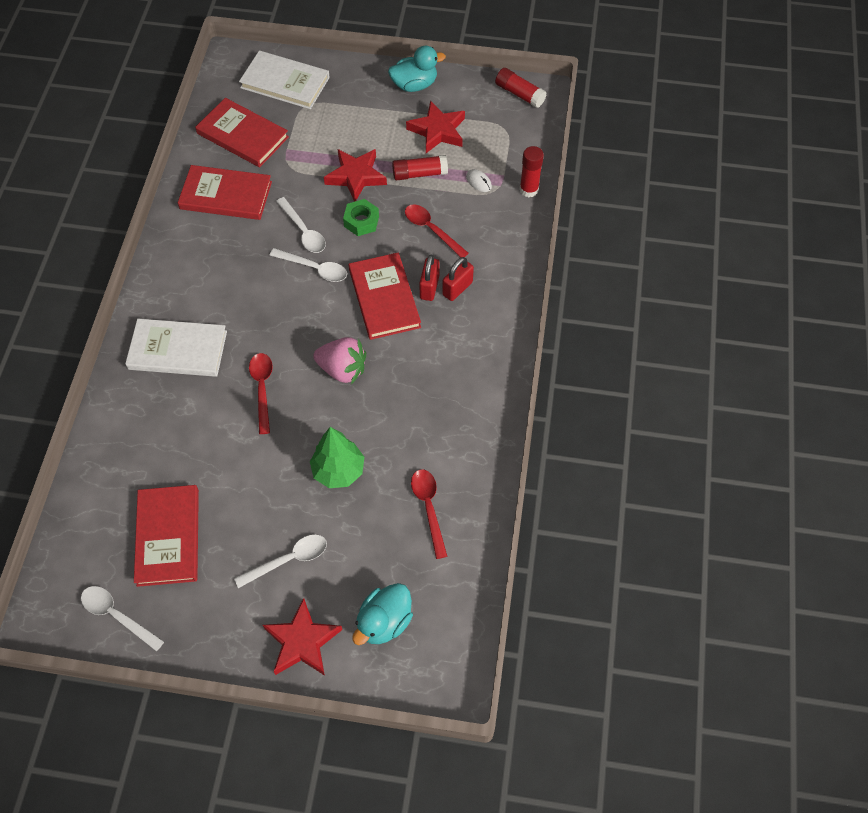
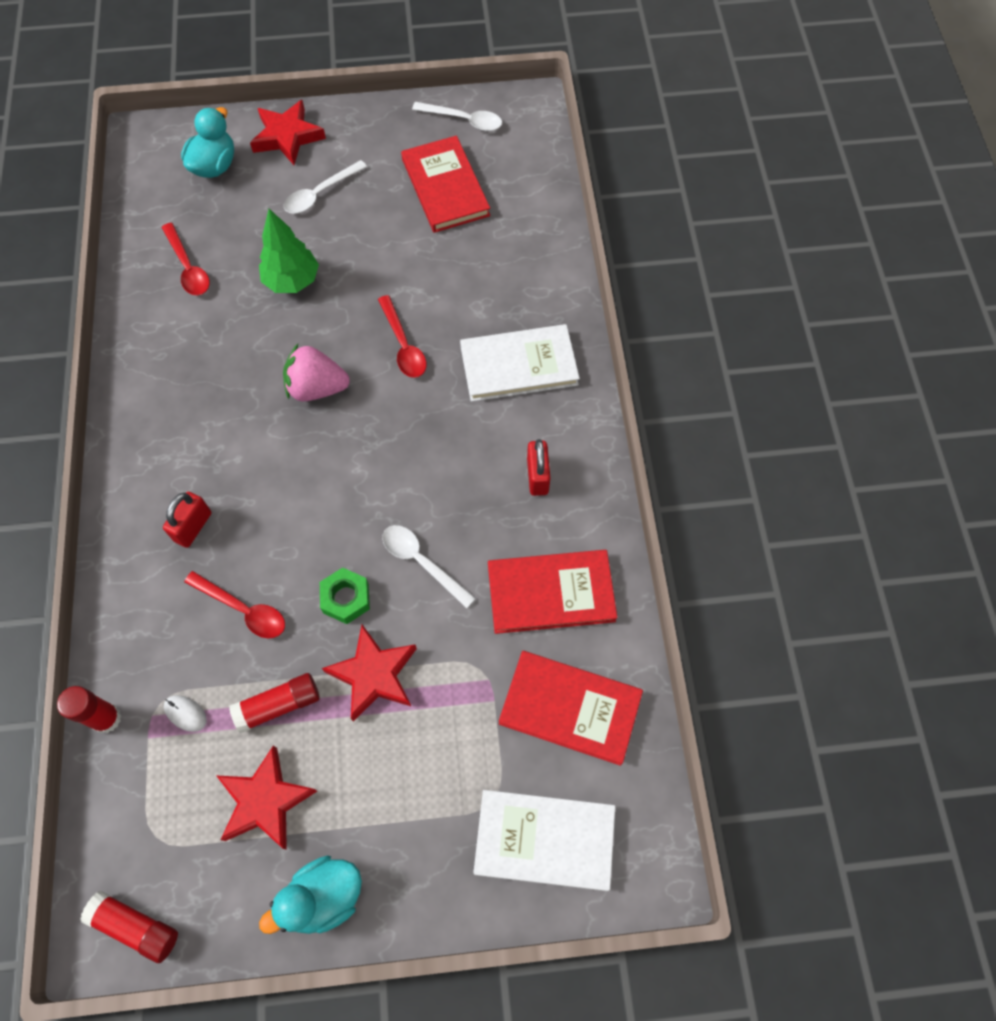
camera: 165 degrees right, 5 degrees up
white spoon [270,248,347,282] -> none
red book [349,252,421,340] -> none
red padlock [419,255,439,301] -> red padlock moved to [527,439,550,496]

